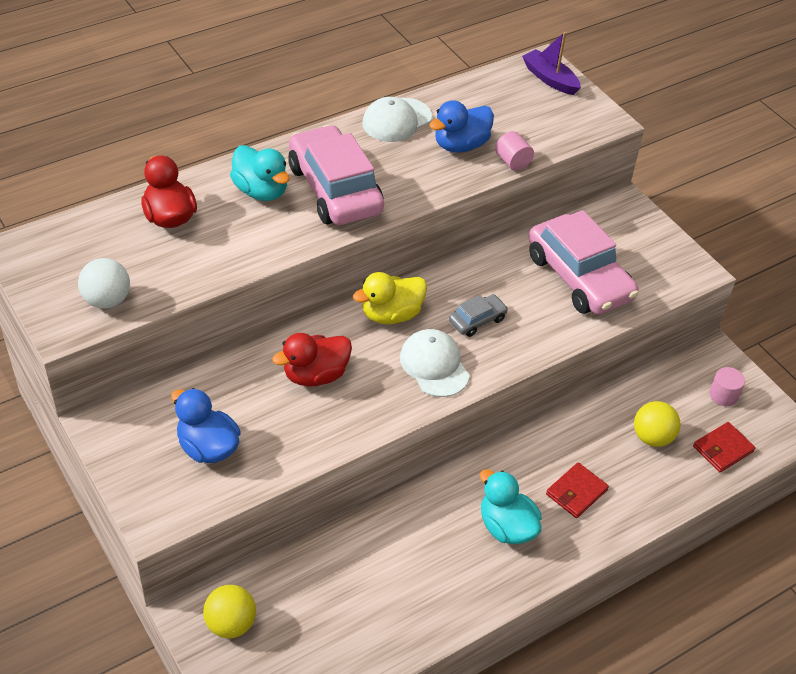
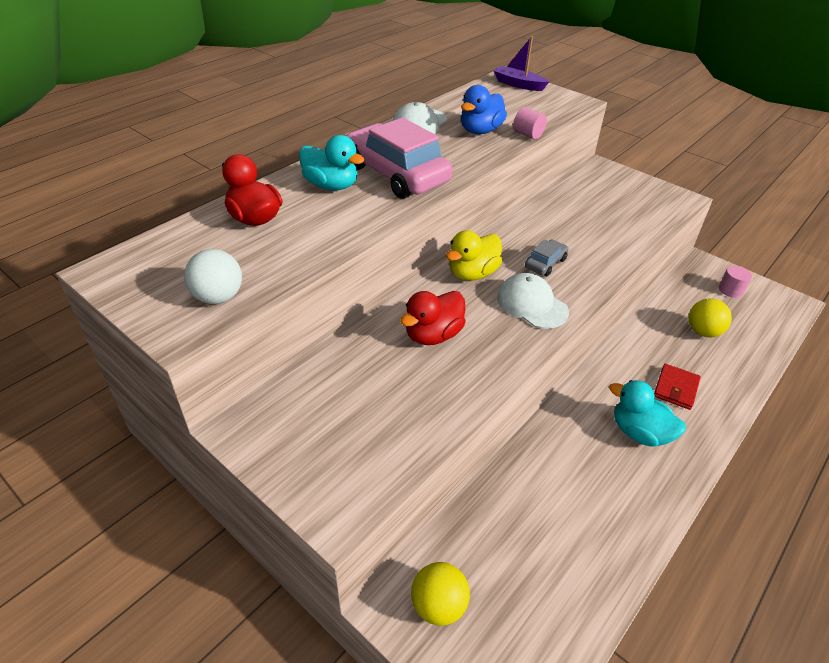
camera: 15 degrees left, 5 degrees down
blue duck [171,388,241,463] -> none
pink car [529,210,639,315] -> none
red wallet [693,422,756,472] -> none

